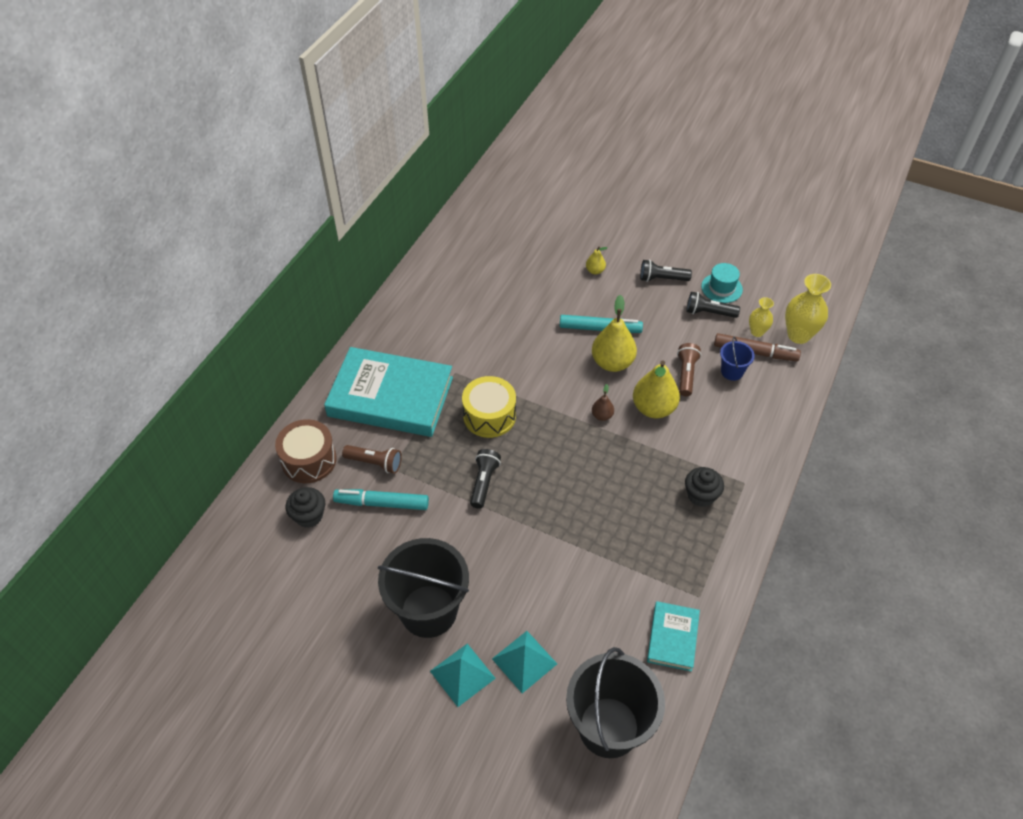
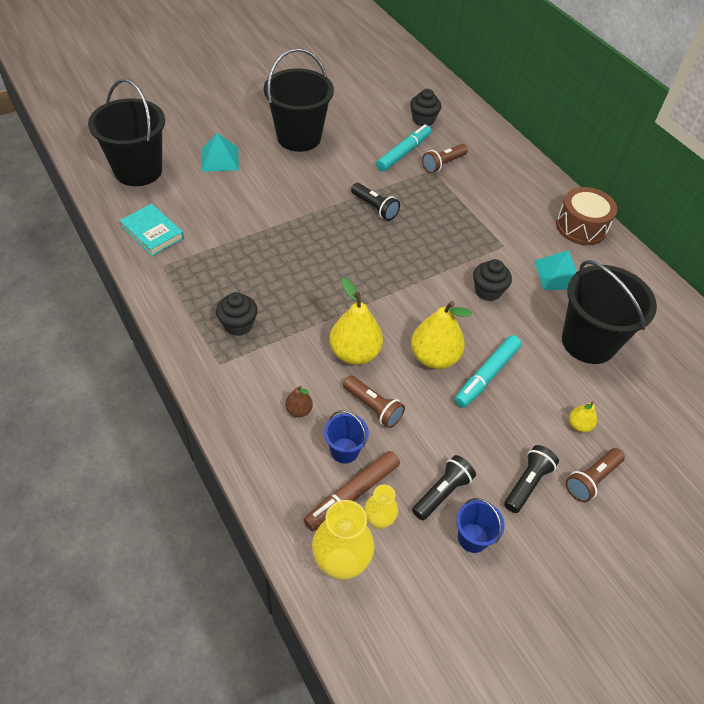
camera: 120 degrees right, 0 degrees up
brown drum [275,419,337,483] -> brown drum moved to [556,187,617,245]
turquoise book [324,347,453,437] -> none
turquoise pyramid [430,644,496,707] -> turquoise pyramid moved to [535,250,577,290]
yellow drum [462,376,516,438] -> none
brown pear [592,384,614,421] -> brown pear moved to [285,386,313,417]
turquoise hat [701,263,743,303] -> blue bucket [456,498,504,553]
none -> black cupcake [473,259,512,301]
none -> black bucket [562,260,657,364]
none -> brown flashlight [565,448,625,502]

